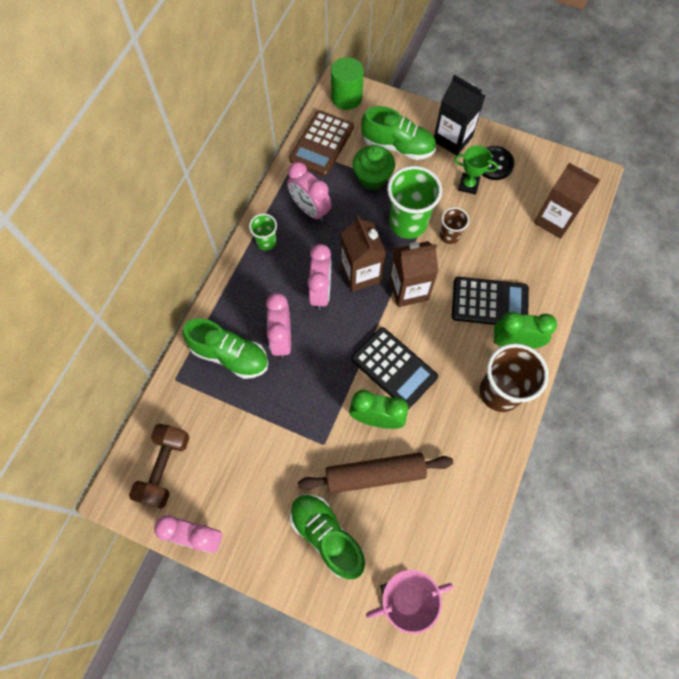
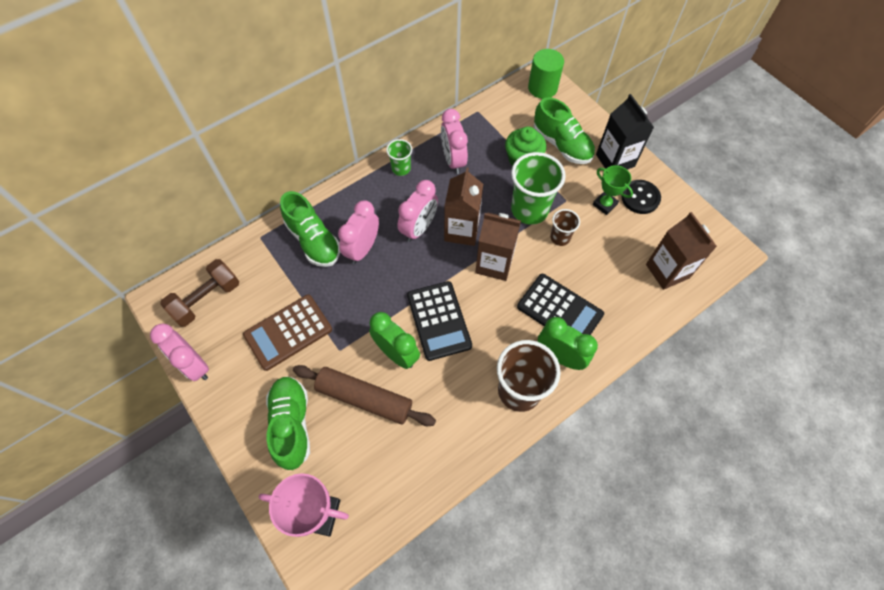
camera: 30 degrees right, 5 degrees down
brown calculator [289,110,354,176] -> brown calculator moved to [243,295,332,371]

